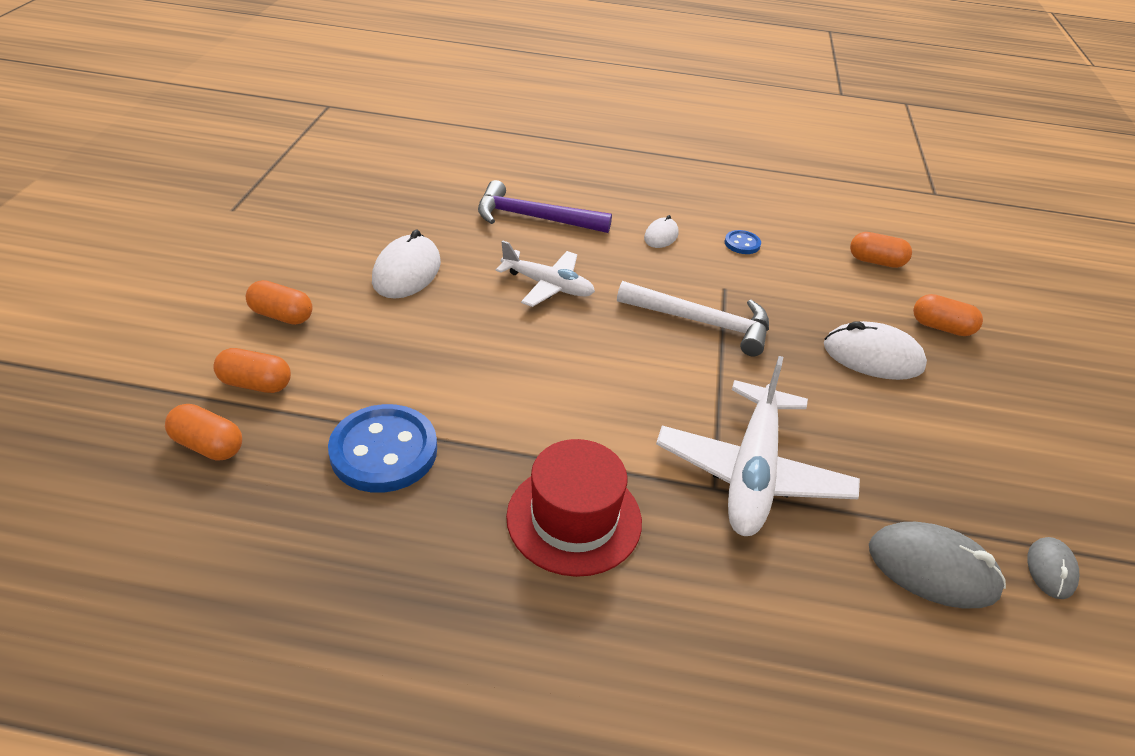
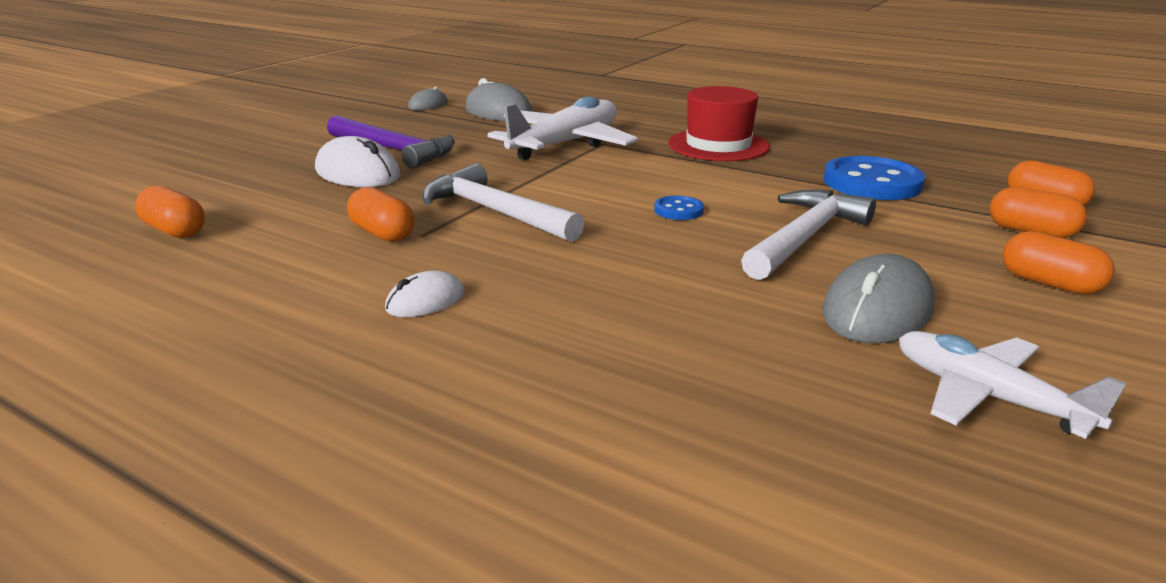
camera: 155 degrees left, 15 degrees down
white mouse [372,229,441,299] -> grey mouse [822,253,935,344]
purple hammer [478,180,612,233] -> purple hammer moved to [327,115,455,169]
white plane [496,241,595,307] -> white plane moved to [899,331,1127,439]
blue button [725,230,761,254] -> blue button moved to [654,196,704,220]
orange capsule [913,294,983,336] -> orange capsule moved to [347,187,415,242]
none -> white hammer [741,190,876,280]

